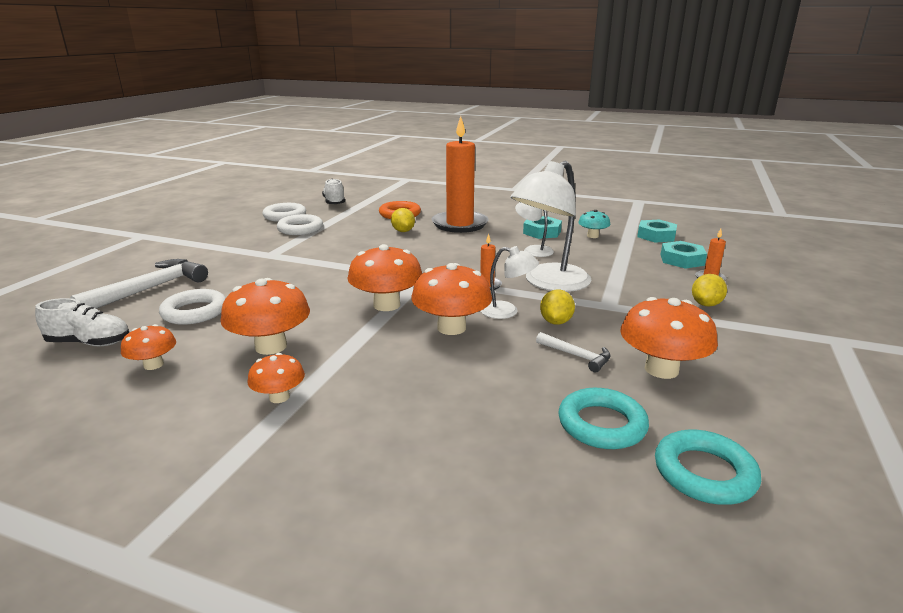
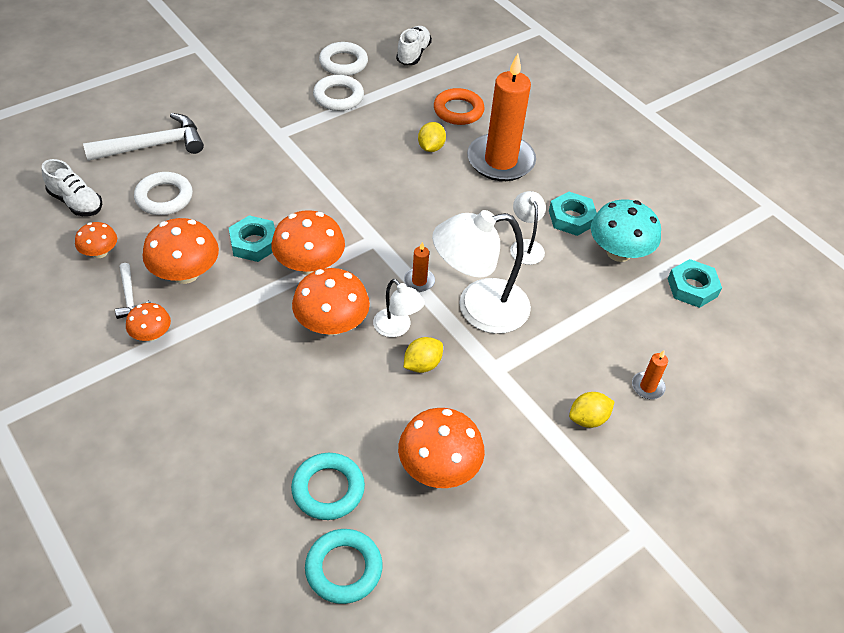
camera: 30 degrees right, 25 degrees up
white hammer [536,332,611,372] -> white hammer moved to [115,263,151,319]
turquoise mushroom [578,210,610,238] -> turquoise mushroom [591,199,661,262], size x1.78
turquoise nut [661,241,707,269] -> turquoise nut moved to [229,215,275,262]

